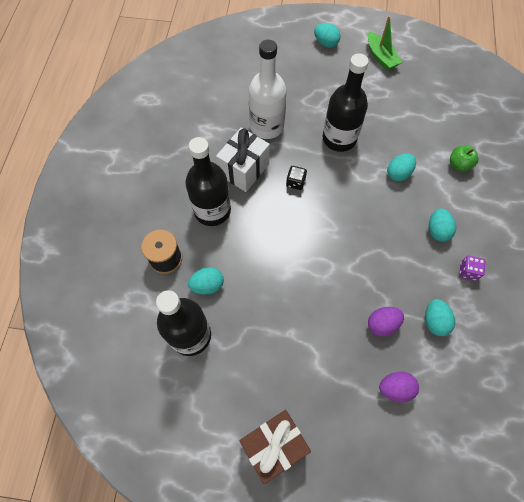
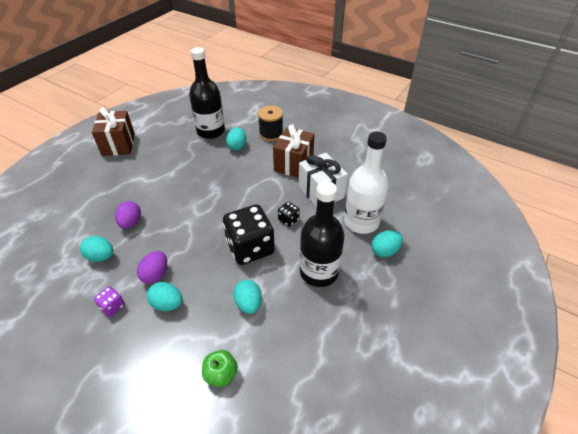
camera: 115 degrees right, 20 degrees down
black bottle [185,137,231,226] -> brown gift [273,124,315,178]
turquoise egg [314,23,340,48] -> turquoise egg moved to [372,230,403,257]
green boat [368,16,402,71] -> none
purple egg [379,372,419,402] -> purple egg moved to [137,251,167,284]
none -> black dice [223,204,275,265]

